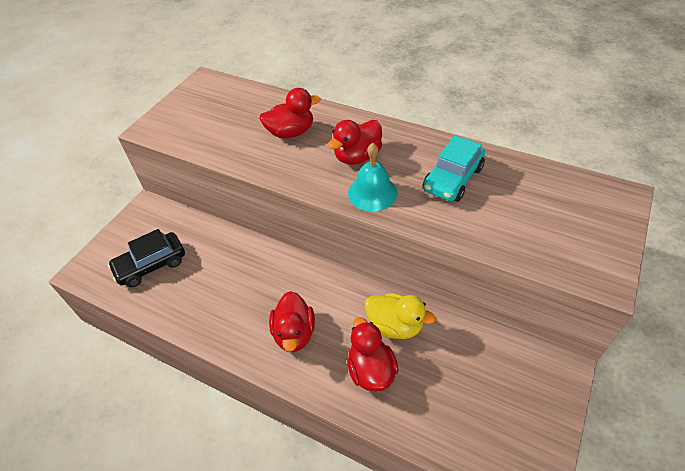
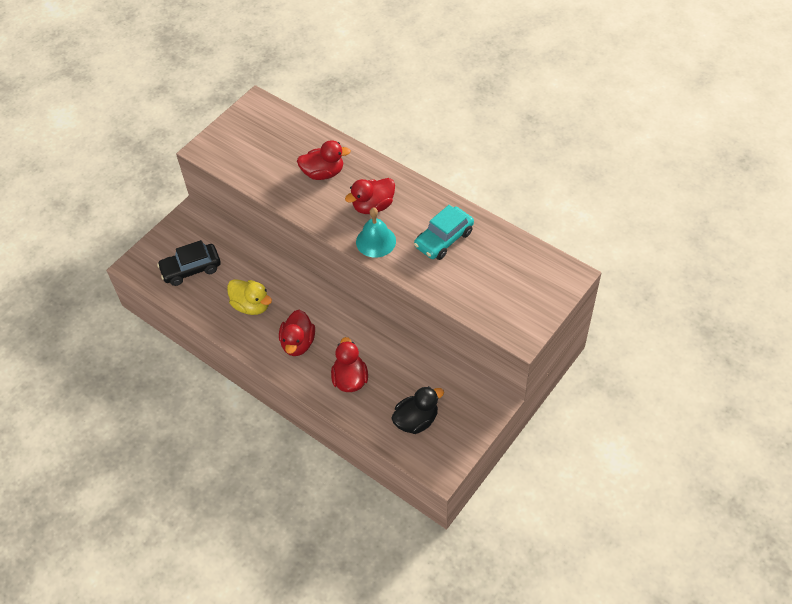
camera: 10 degrees right, 5 degrees up
yellow duck [365,293,436,339] -> yellow duck moved to [227,279,272,315]
none -> black duck [391,386,444,434]

